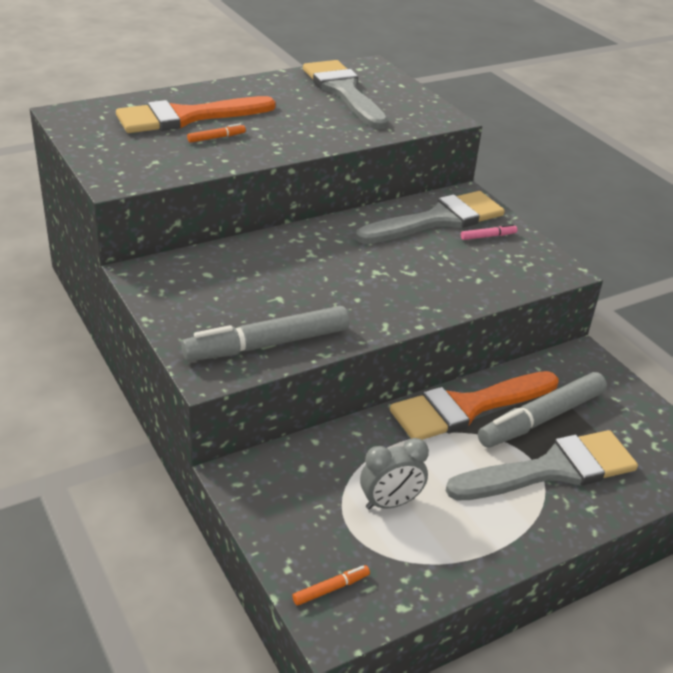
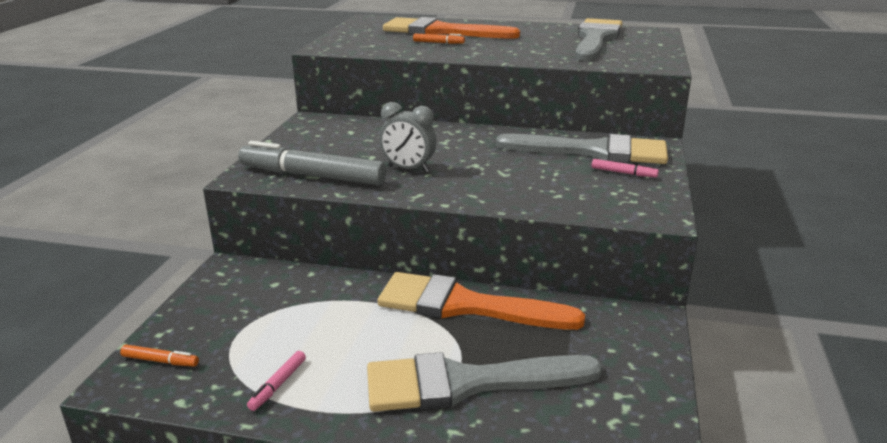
camera: 45 degrees right, 10 degrees down
grey clock [360,438,429,510] -> grey clock moved to [380,102,436,172]
grey brush [446,430,638,500] -> grey brush turned 150 degrees clockwise [367,352,602,412]
grey marker [478,372,607,448] -> none
none -> pink marker [247,351,306,411]

